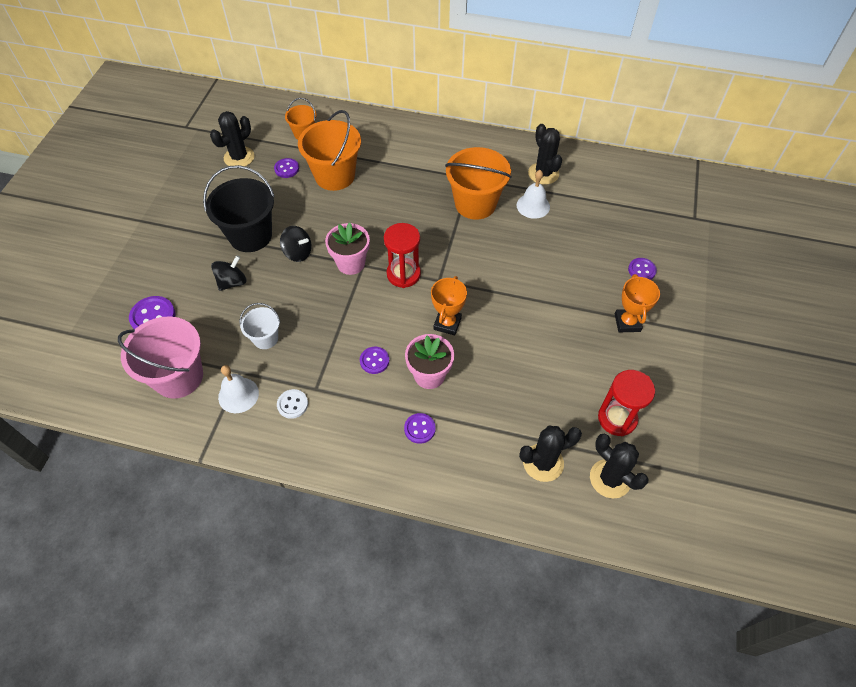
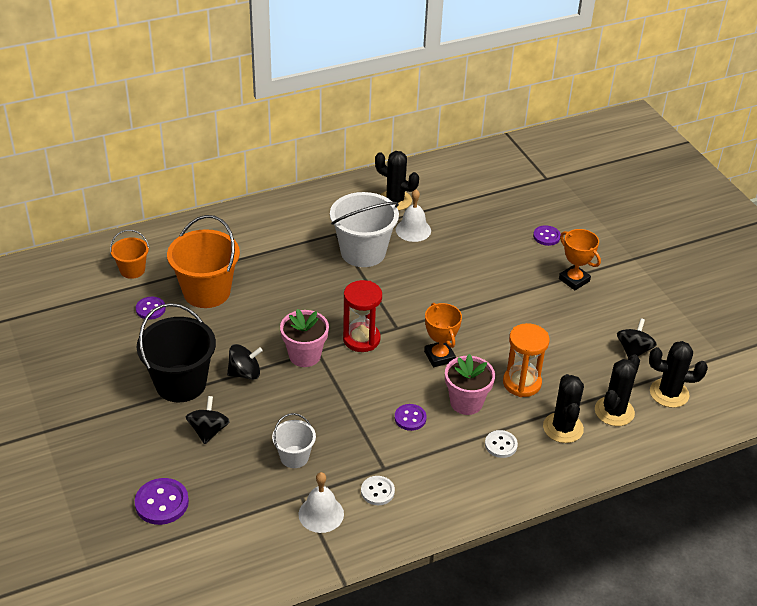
camera: 40 degrees left, 15 degrees down
pink bucket [118,317,203,399] -> none
black cactus [210,111,255,166] -> black cactus moved to [543,374,584,443]
purple button [404,413,436,444] -> white button [485,430,518,458]
orange bucket [445,147,512,220] -> white bucket [330,192,399,267]
red hourglass [598,370,655,436] -> black spinning top [617,318,657,358]
none -> orange hourglass [503,323,550,397]

